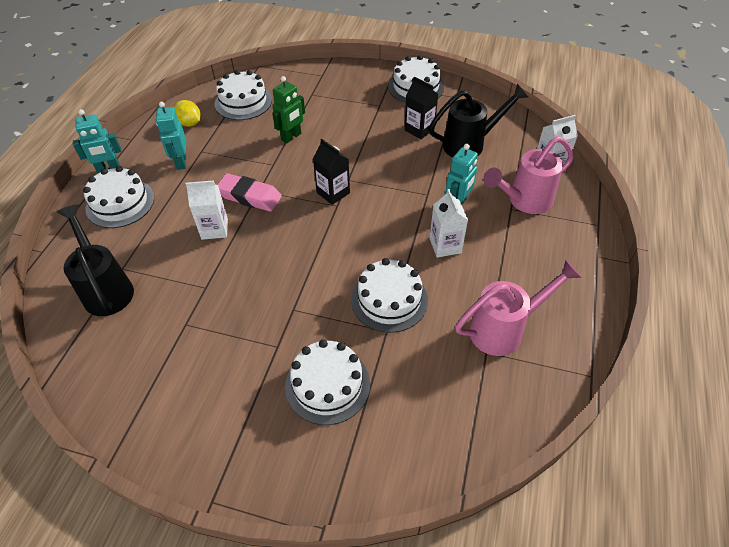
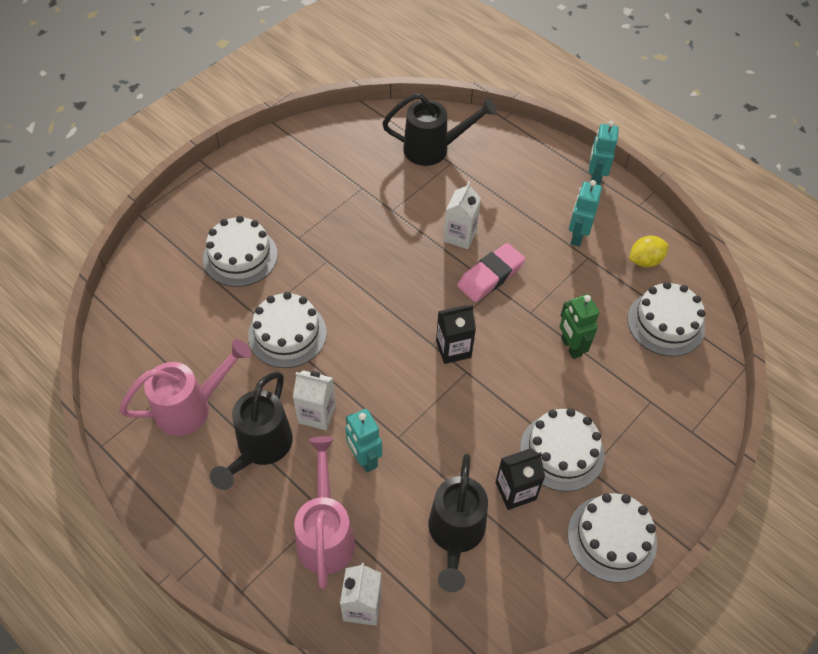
camera: 115 degrees right, 5 degrees up
white cake [83,166,154,228] -> white cake moved to [520,408,605,492]
turquoise robot [156,102,186,170] -> turquoise robot turned 90 degrees counterclockwise [569,180,602,247]
pink watering can [455,260,582,356] -> pink watering can turned 120 degrees counterclockwise [119,339,251,436]
none -> black watering can [210,372,293,490]

